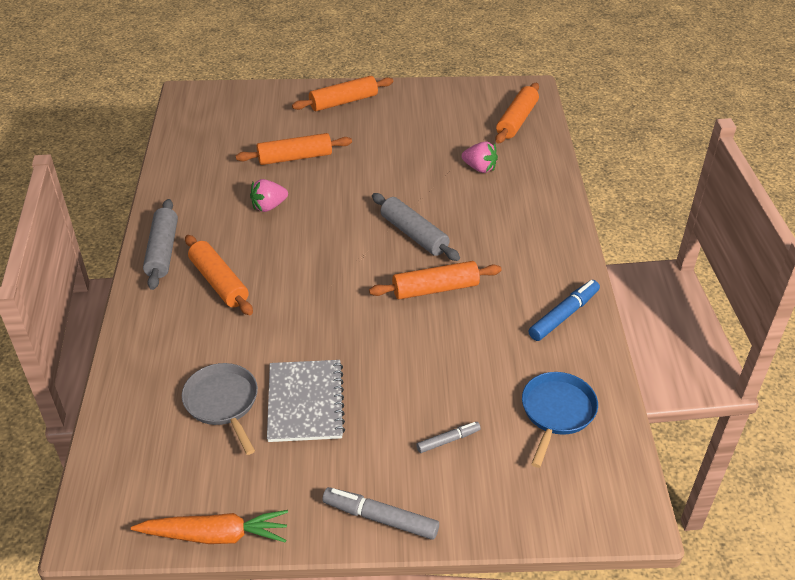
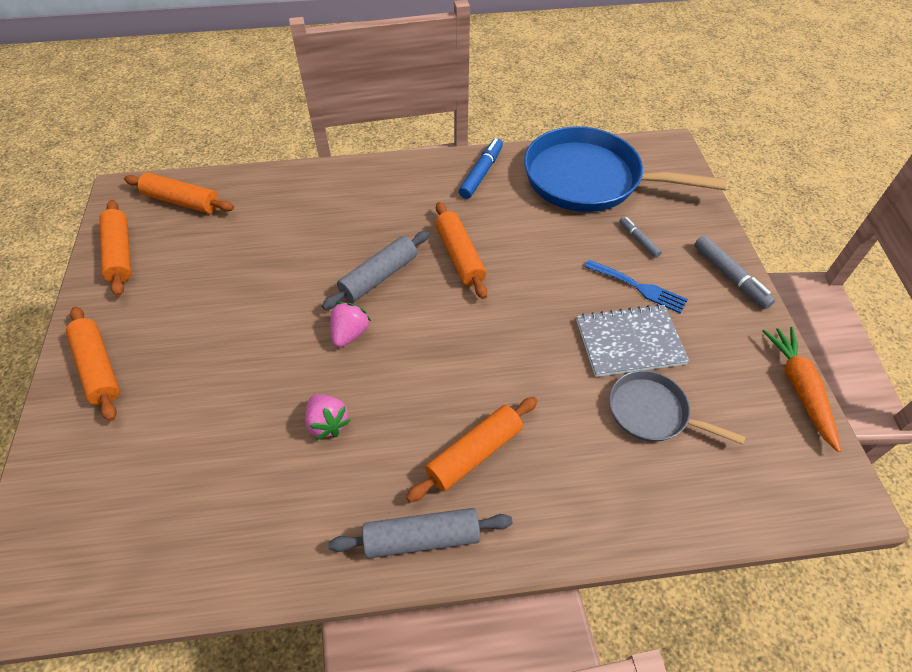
camera: 95 degrees left, 10 degrees up
grey pan [182,363,258,455] -> grey pan turned 60 degrees clockwise [609,370,745,445]
orange rolling pin [236,133,352,165] -> orange rolling pin moved to [99,200,131,296]
grey marker [322,487,439,540] -> grey marker turned 45 degrees counterclockwise [694,235,775,309]
pink strawberry [462,142,498,173] -> pink strawberry moved to [330,302,371,347]
blue pan [522,372,598,468] -> blue pan [524,127,727,212], size x1.94
blue marker [529,280,600,341] -> blue marker turned 75 degrees clockwise [459,138,503,199]
none -> blue fork [584,260,688,314]

